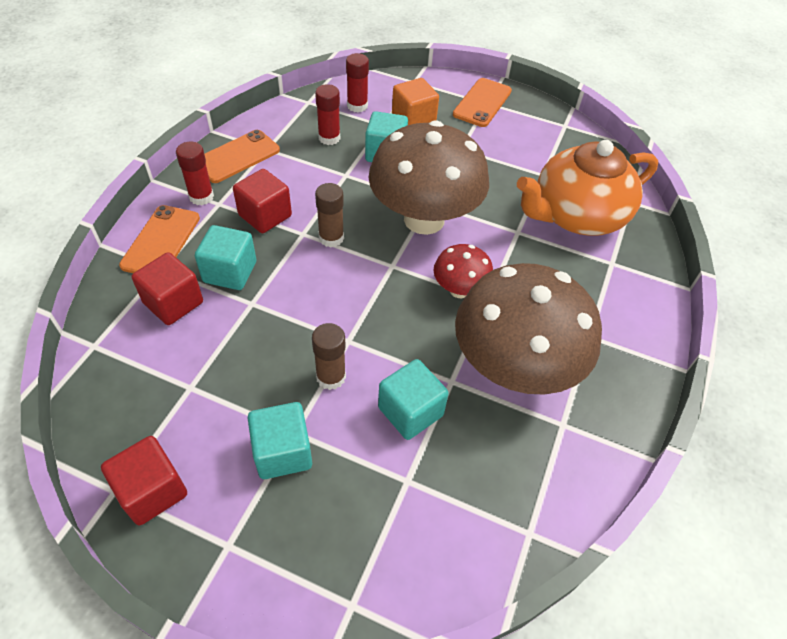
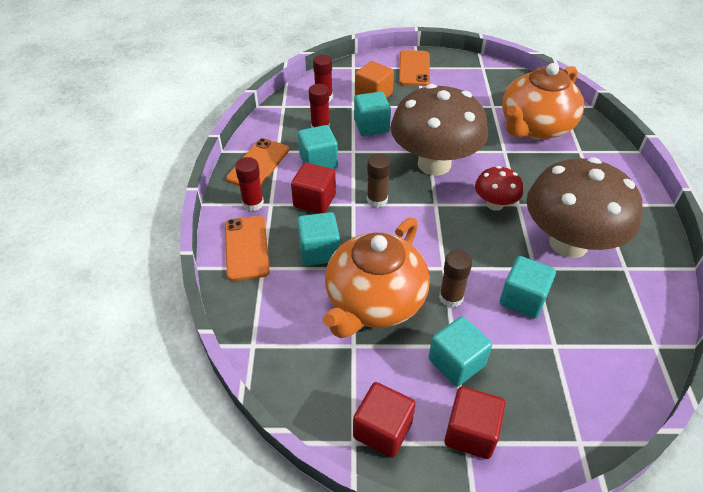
camera: 20 degrees left, 5 degrees down
red cube [132,252,203,325] -> red cube moved to [444,386,505,459]
none -> turquoise cube [298,125,338,169]
none -> orange teapot [323,217,430,338]

